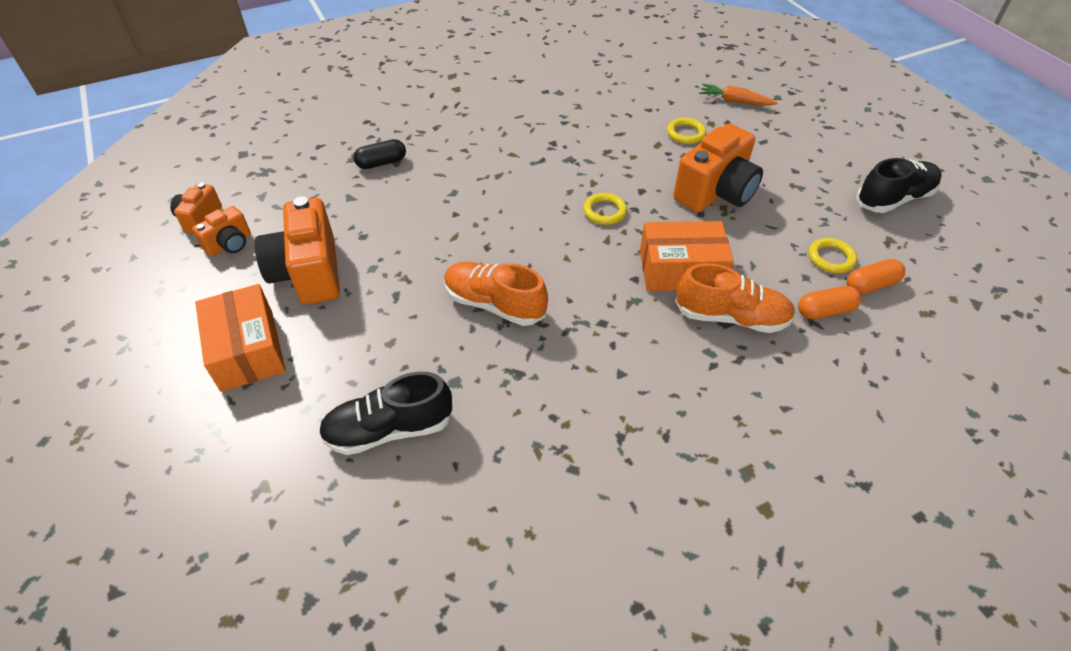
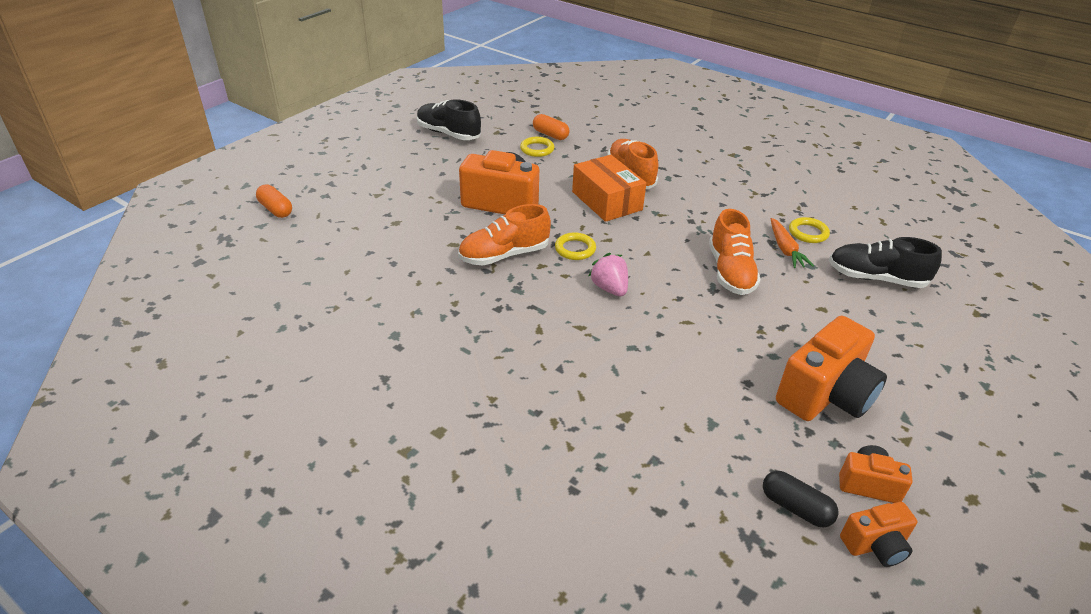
camera: 120 degrees left, 10 degrees down
orange box [195,284,286,392] -> none
black shoe [319,372,453,455] -> black shoe turned 150 degrees clockwise [829,237,942,288]
black capsule [354,139,406,169] -> black capsule moved to [763,471,838,527]
yellow ring [667,118,706,144] -> yellow ring moved to [789,217,830,243]
orange carrot [699,84,778,106] -> orange carrot moved to [771,218,814,268]
orange capsule [798,286,861,319] -> orange capsule moved to [256,184,292,218]
none -> orange shoe [458,204,551,266]
none -> pink strawberry [589,253,628,296]

